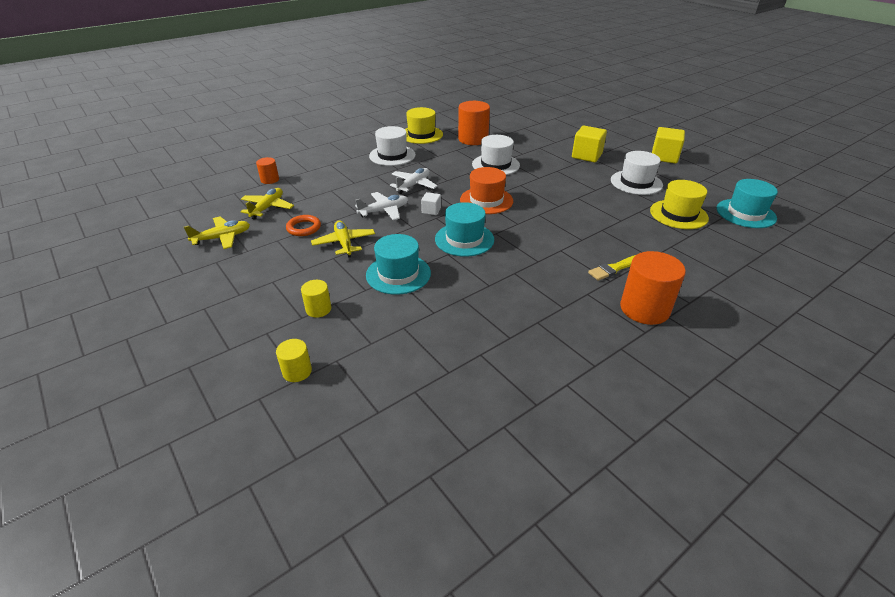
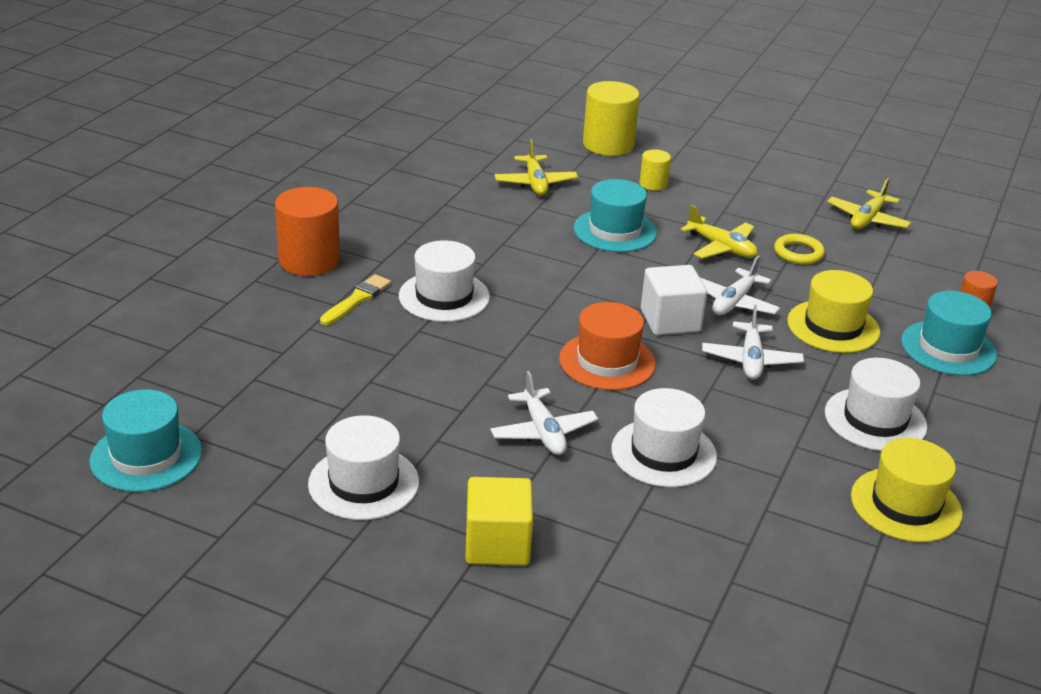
camera: 150 degrees right, 5 degrees down
yellow plane [241,188,294,220] -> yellow plane moved to [494,139,578,195]
yellow cylinder [276,339,312,382] -> yellow cylinder [583,81,640,156], size x1.91
orange ring [286,215,321,236] -> yellow ring [774,234,825,265]
white cube [421,192,441,215] -> white cube [641,265,707,335], size x1.88
turquoise hat [435,202,494,257] -> turquoise hat moved to [901,291,997,376]
orange cylinder [458,101,490,145] -> none
yellow hat [650,180,709,229] -> yellow hat moved to [787,270,880,353]
yellow cube [652,127,685,164] -> none
none -> white hat [399,240,490,322]
none -> white plane [490,371,598,455]

